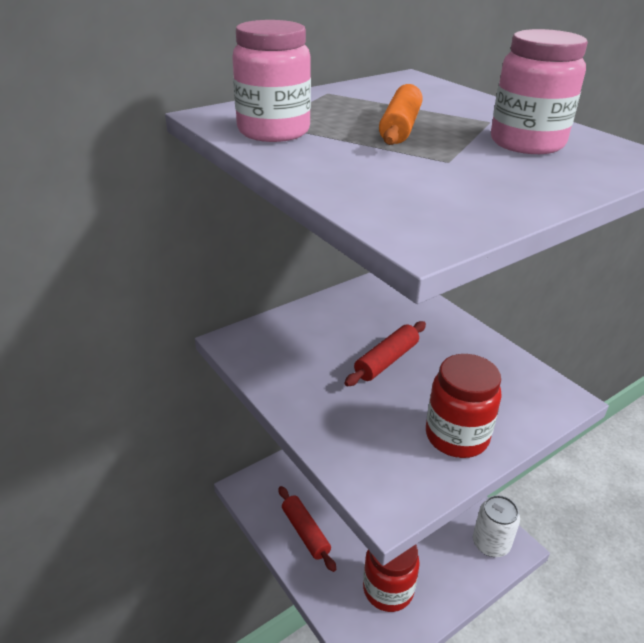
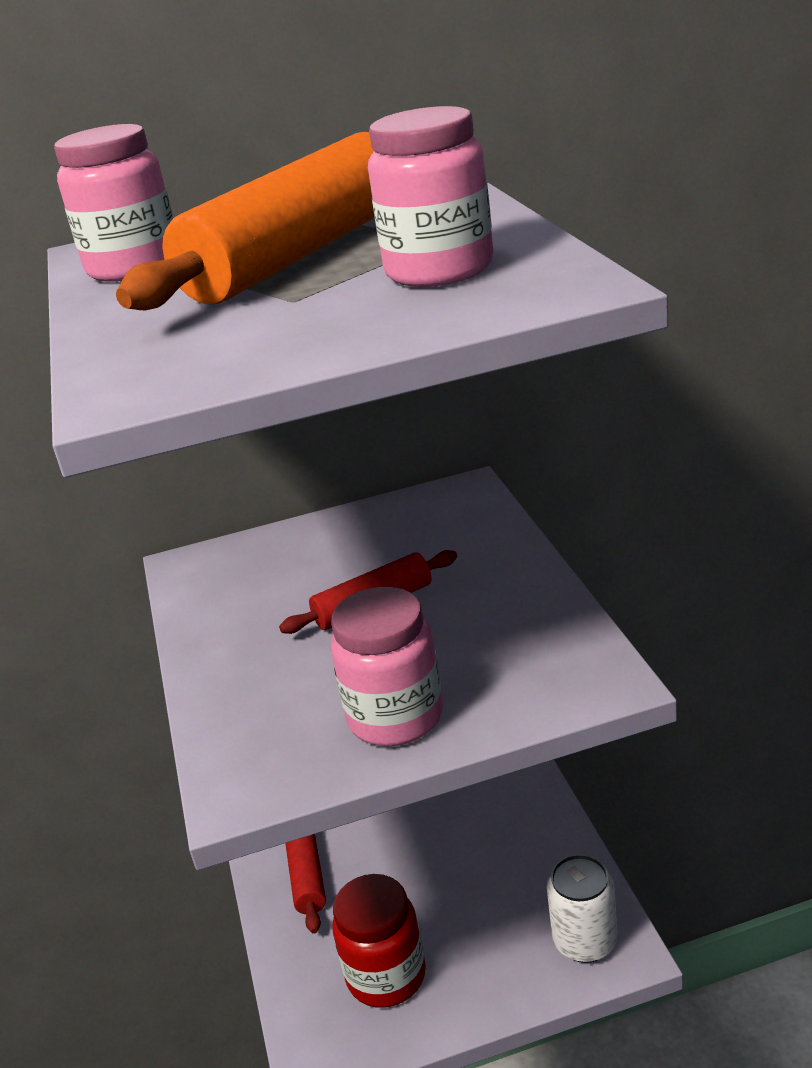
camera: 25 degrees right, 5 degrees down
orange rolling pin [379,84,423,145] -> orange rolling pin [116,132,375,310], size x1.99
red jar [426,354,502,458] -> pink jar [330,587,443,746]

